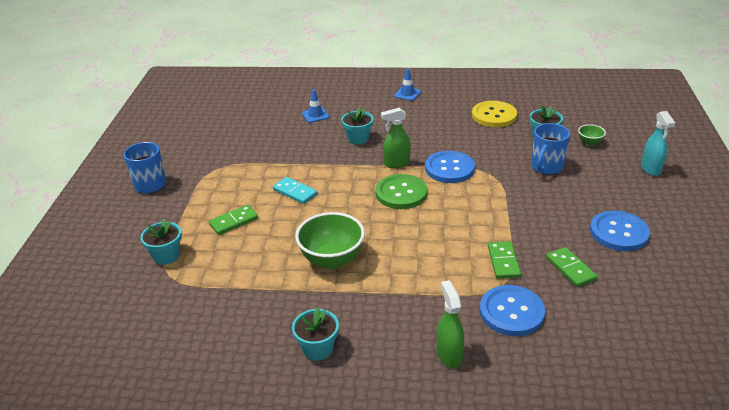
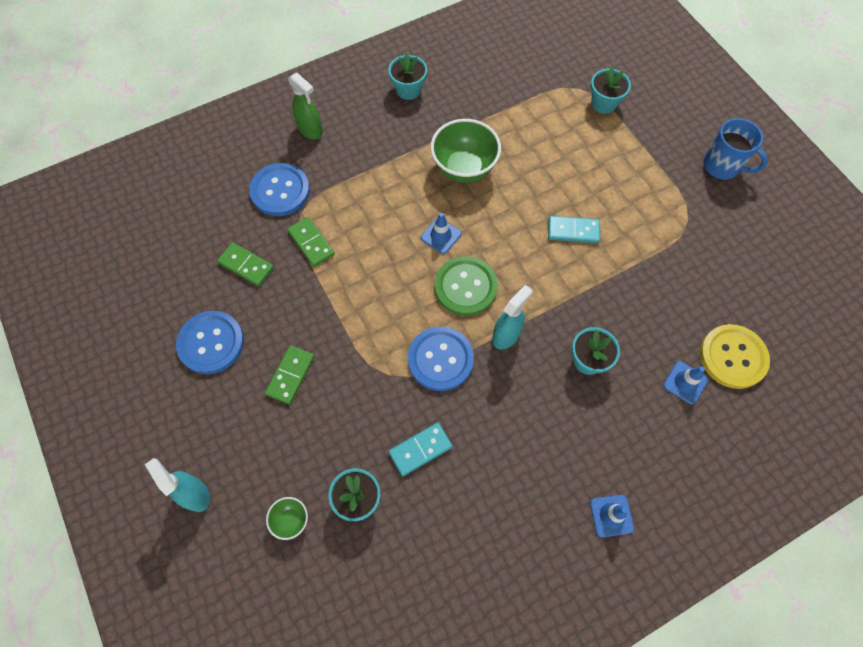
camera: 145 degrees right, 30 degrees up
green domino [209,205,258,235] -> green domino moved to [265,345,314,404]
green spray bottle [381,108,411,168] -> turquoise spray bottle [492,285,533,349]
yellow button [472,101,517,127] -> yellow button moved to [700,324,770,389]
blue mug [531,123,570,175] -> none
none -> turquoise domino [389,423,452,476]
none -> blue traffic cone [421,213,461,254]

